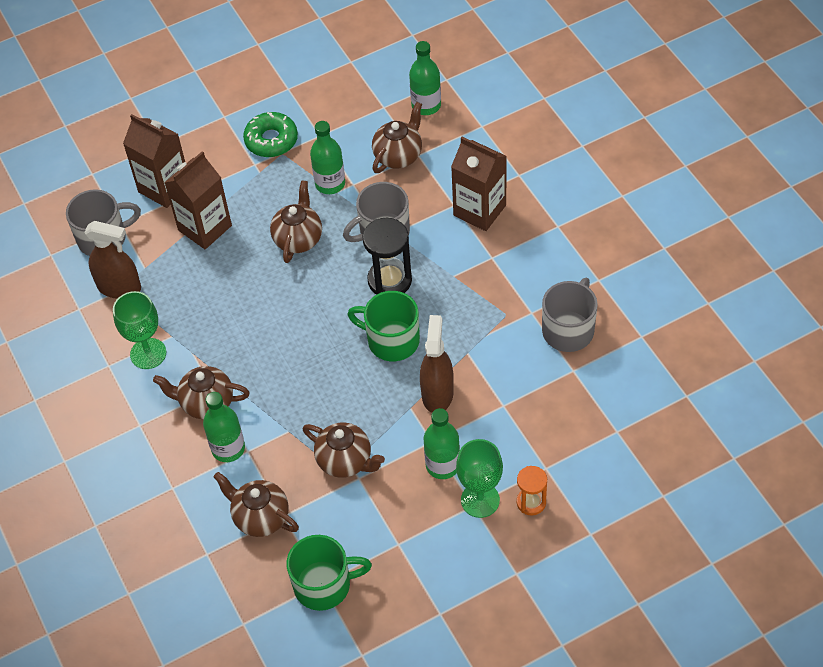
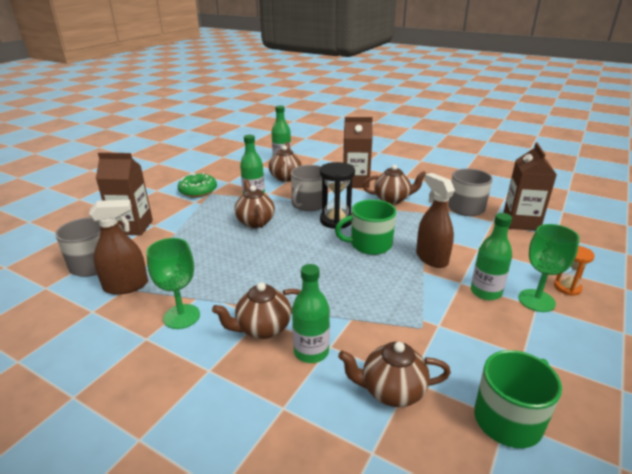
camera: 35 degrees left, 25 degrees down
brown carton [164,151,232,249] -> brown carton moved to [503,143,557,231]
brown teapot [303,422,385,478] -> brown teapot moved to [363,165,426,204]

